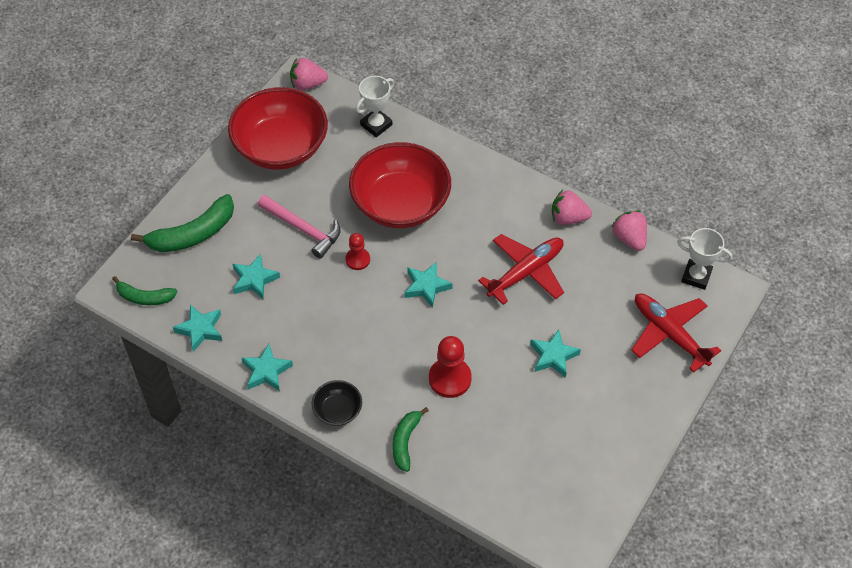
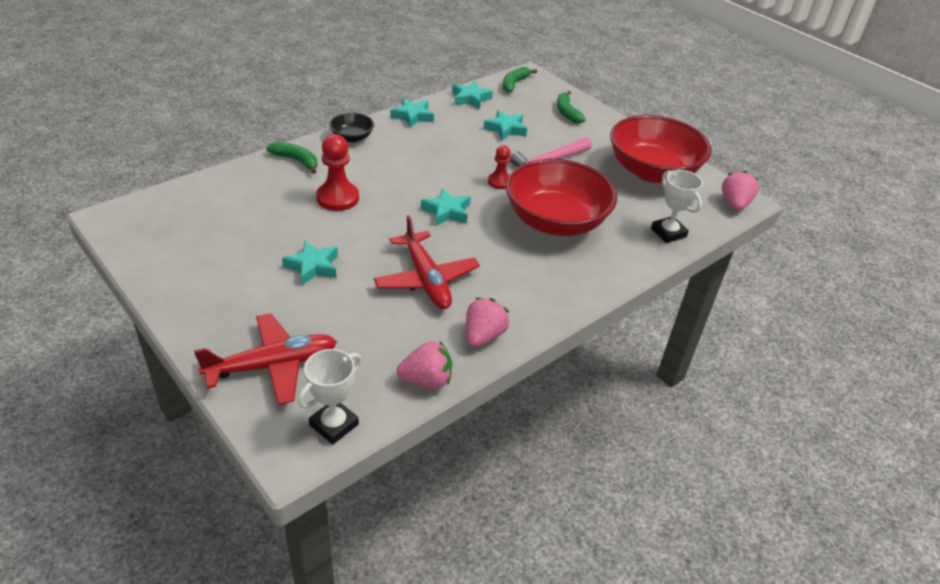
camera: 105 degrees right, 15 degrees down
green banana [131,194,234,252] -> green banana [557,91,586,123], size x0.61

